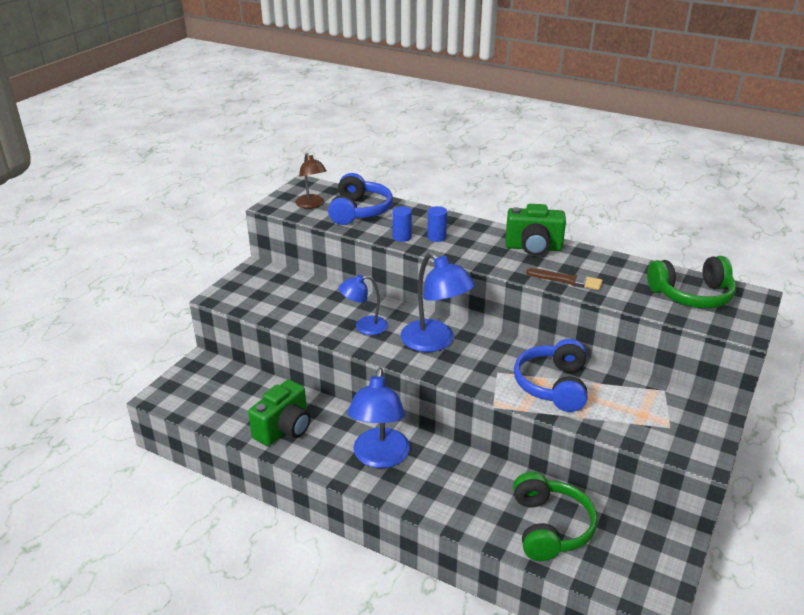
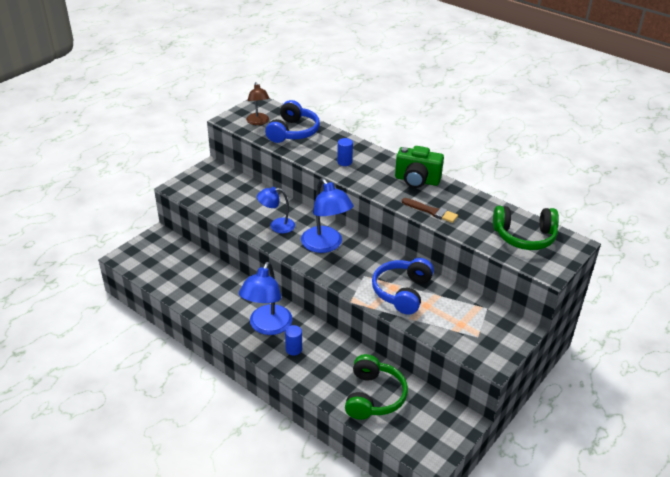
camera: 10 degrees right, 5 degrees up
green camera [248,379,311,446] -> none
blue cylinder [392,206,412,242] -> blue cylinder moved to [285,325,302,355]

